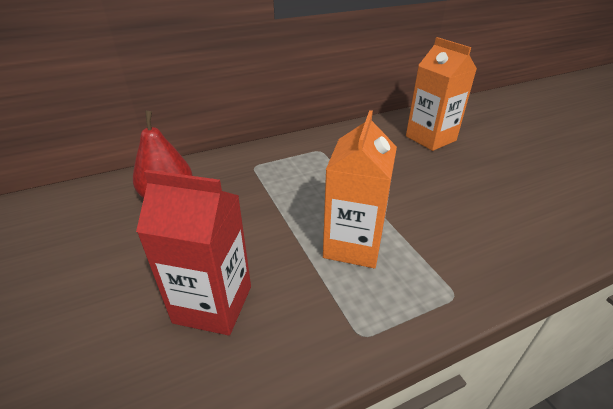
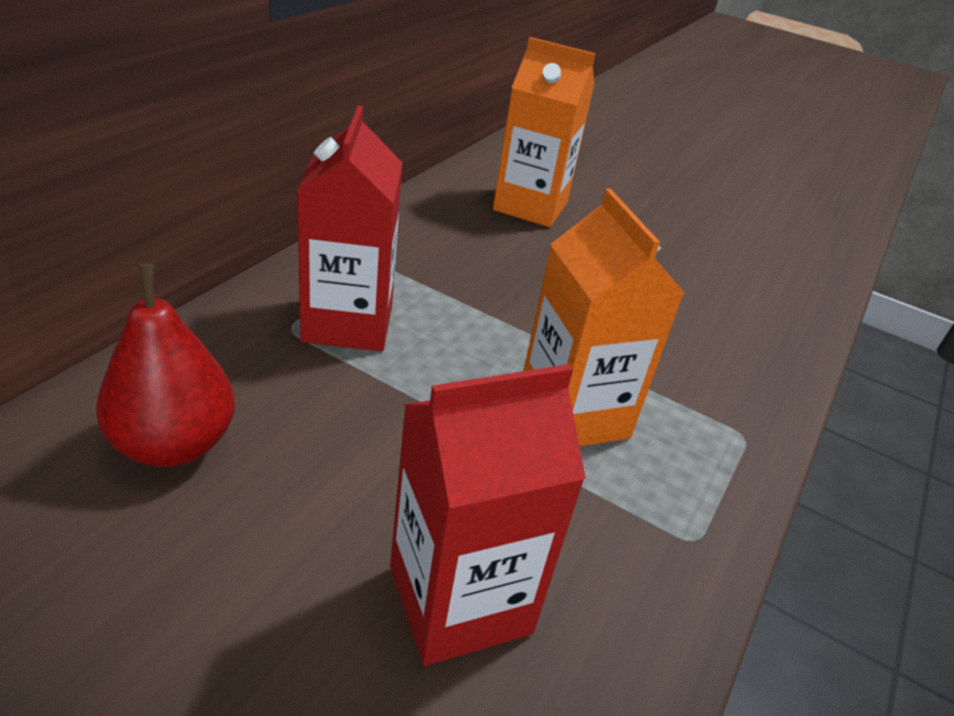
camera: 40 degrees left, 0 degrees up
none -> red carton [297,105,403,351]

